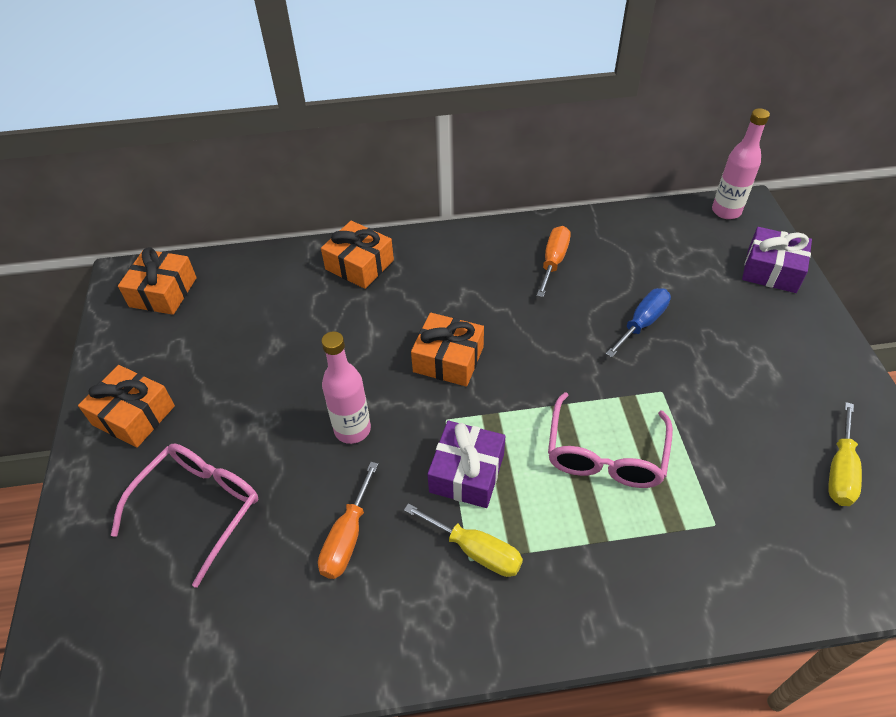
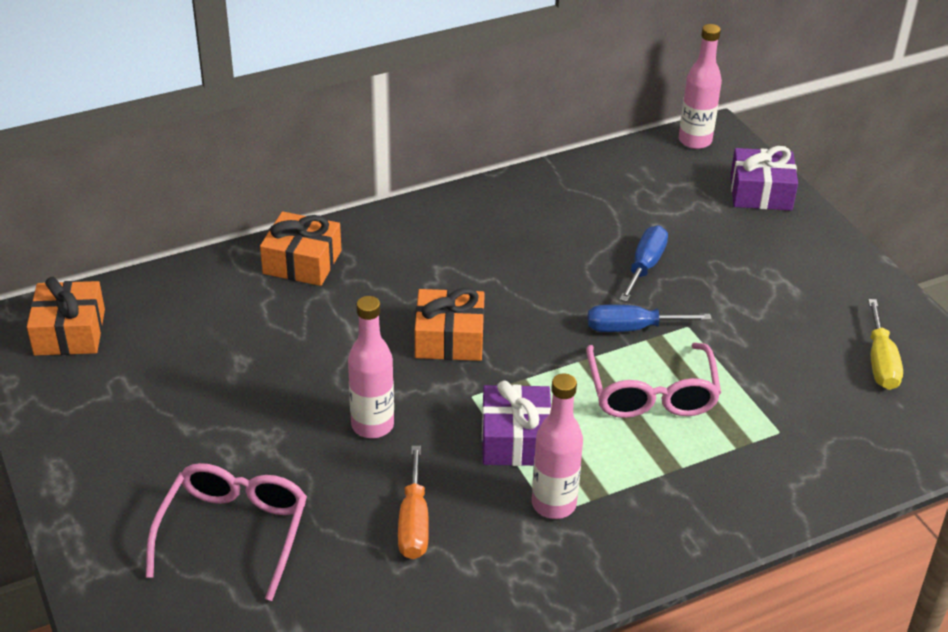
camera: 20 degrees left, 10 degrees down
orange gift [78,365,175,448] -> none
yellow screwdriver [404,503,523,577] -> pink bottle [532,373,583,519]
orange screwdriver [537,226,571,297] -> none
none -> blue screwdriver [587,305,712,332]

